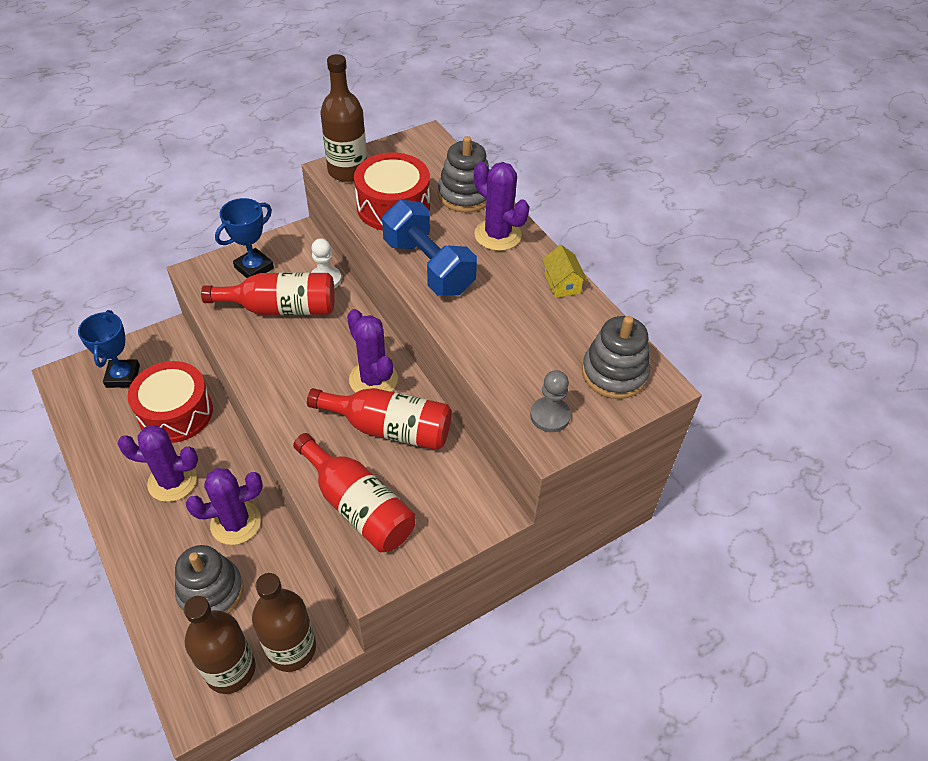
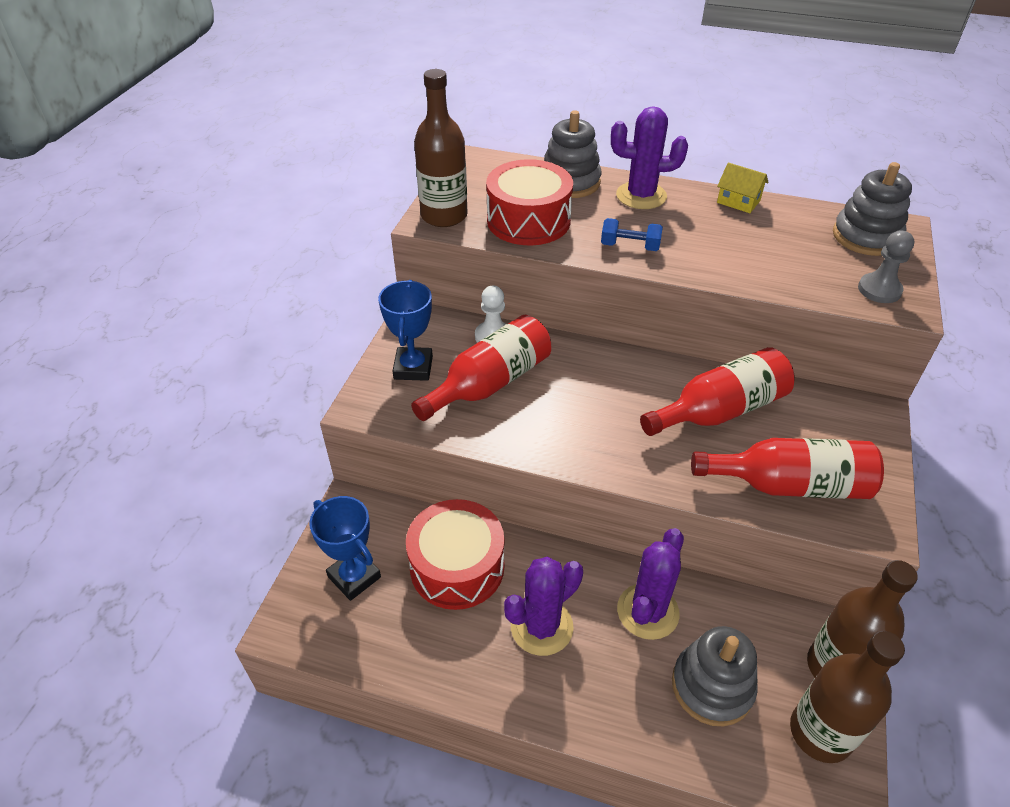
camera: 40 degrees left, 5 degrees down
purple cactus [347,309,398,393] -> none
blue dumbbell [382,200,477,296] -> blue dumbbell [601,218,663,251], size x0.49

